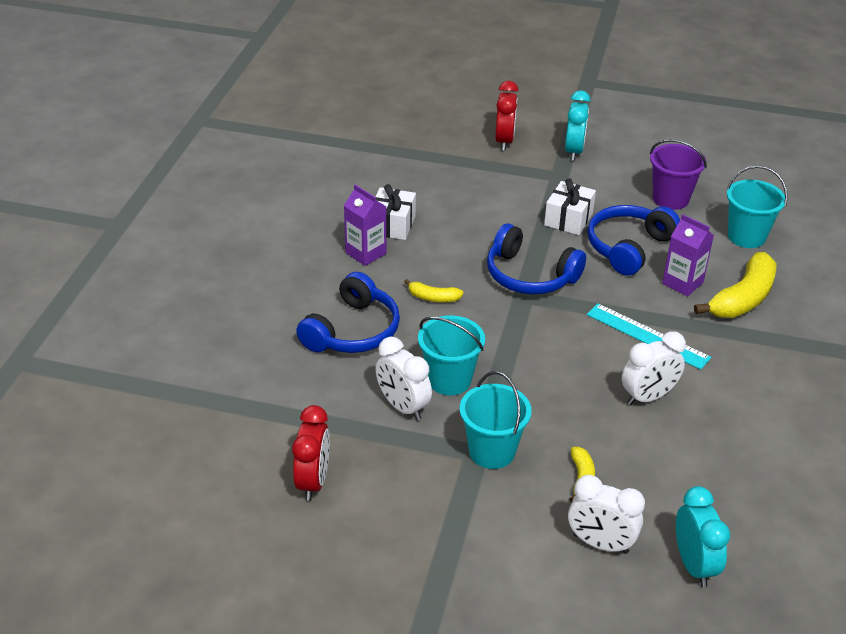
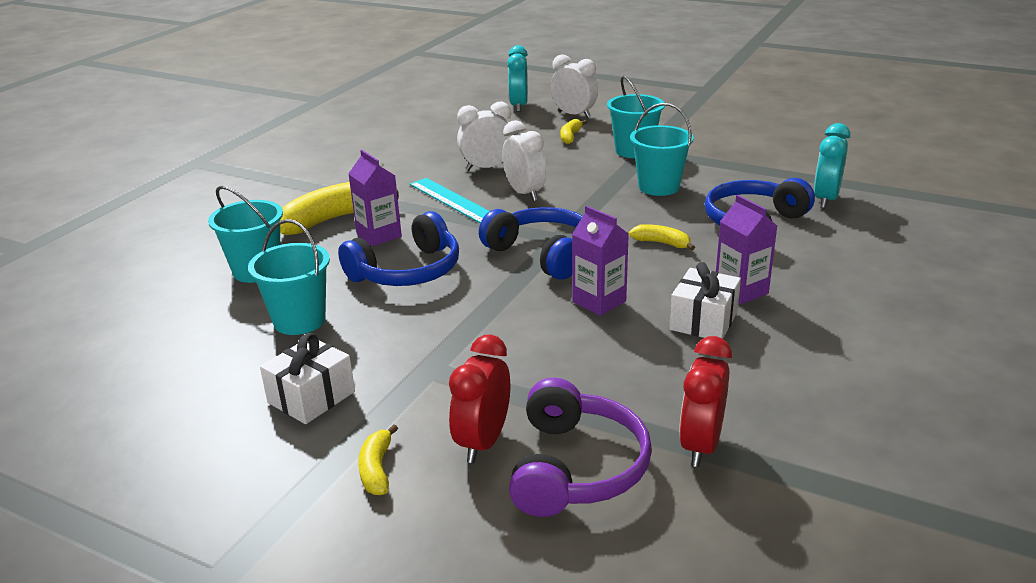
camera: 165 degrees left, 10 degrees down
red clock [292,405,330,501] -> red clock moved to [679,336,732,467]
white clock [375,337,432,420] -> white clock moved to [502,120,546,201]
white gift [544,179,596,235] -> white gift moved to [260,333,355,424]
turquoise clock [565,90,590,161] -> turquoise clock moved to [814,123,850,208]
purple bucket [650,139,707,210] -> turquoise bucket [248,219,330,335]
none -> yellow banana [358,424,398,495]
none -> purple headphones [509,378,652,517]
none -> purple carton [572,206,629,316]

